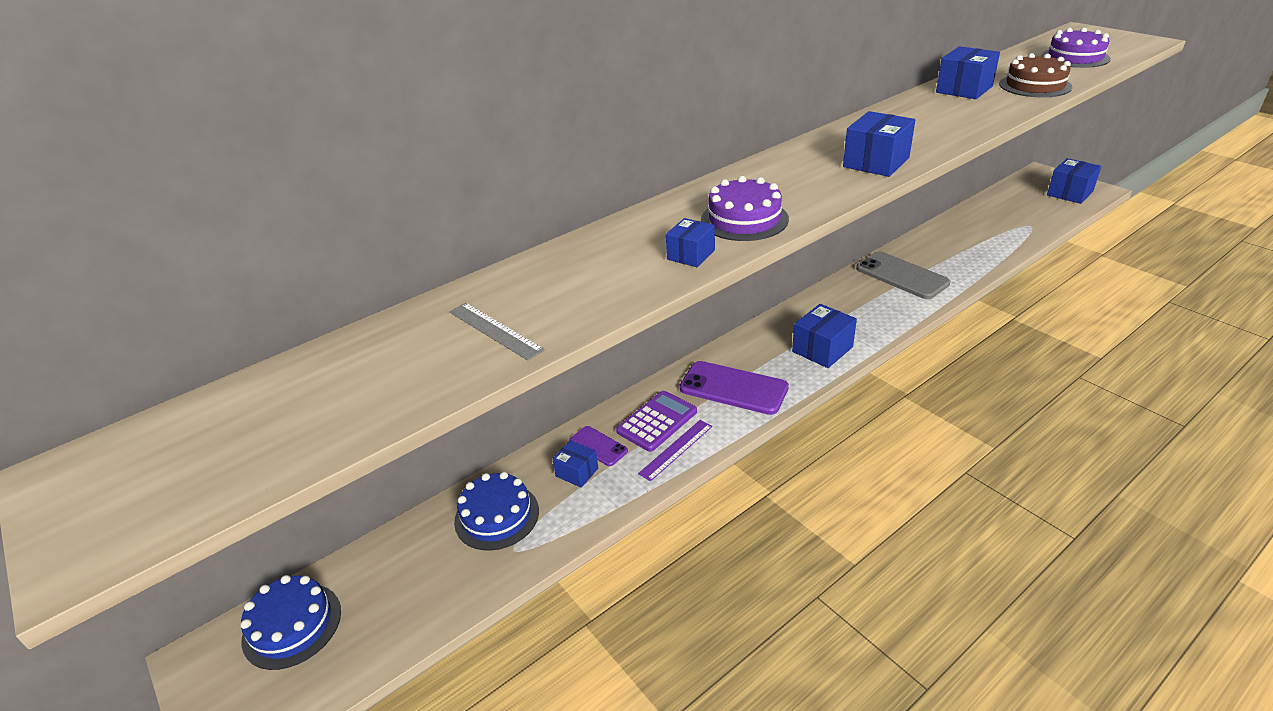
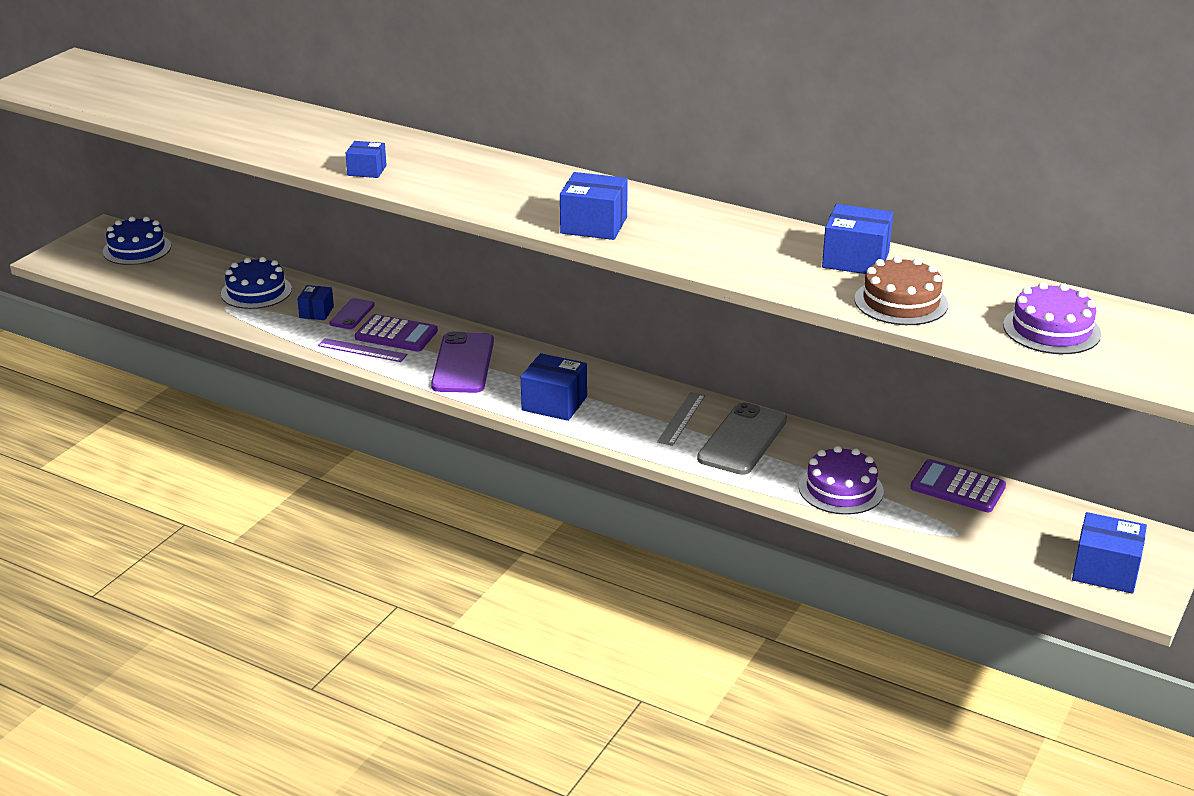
camera: 65 degrees right, 5 degrees down
grey ruler [449,303,545,361] -> grey ruler moved to [657,392,705,446]
purple cake [701,176,789,241] -> purple cake moved to [799,446,884,515]
none -> purple calculator [910,459,1006,512]

